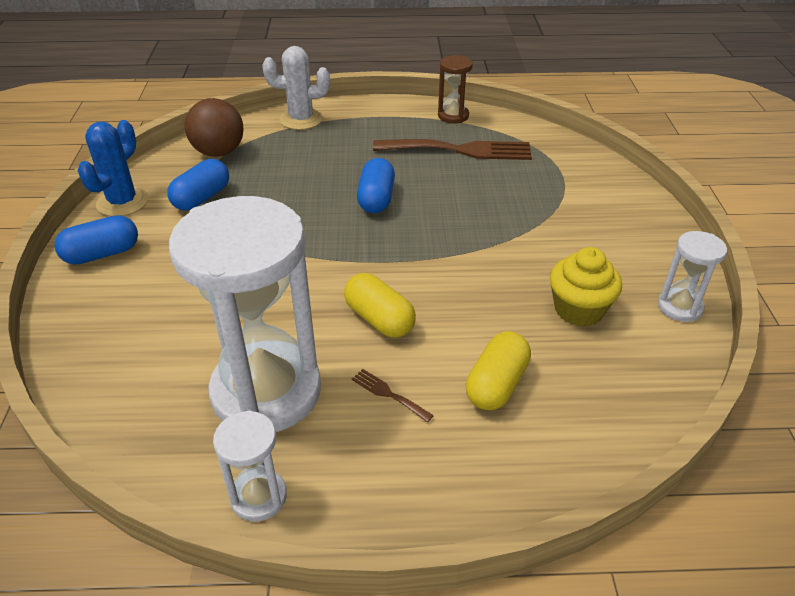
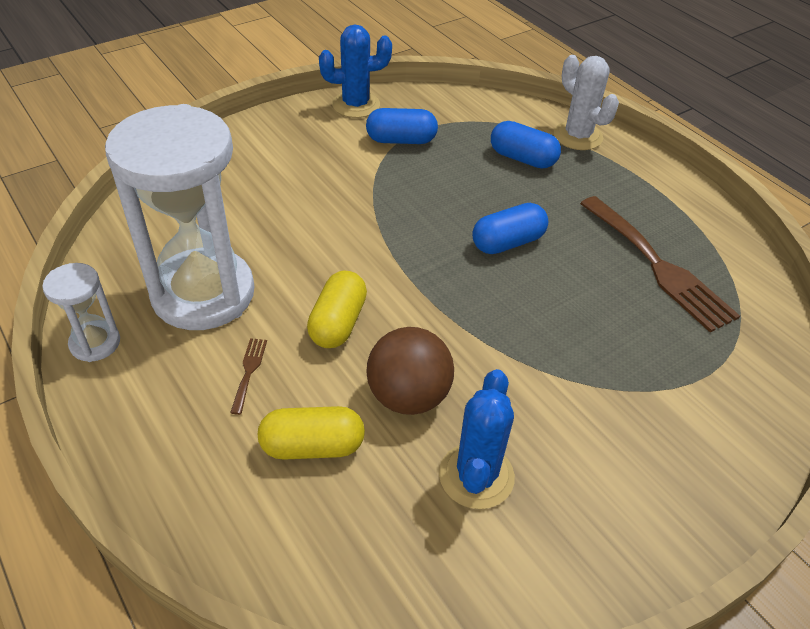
camera: 55 degrees right, 5 degrees up
blue capsule [54,215,138,265] -> blue capsule moved to [491,121,561,169]
brown ball [185,98,243,157] -> brown ball moved to [366,327,454,415]
brown hourglass [438,55,473,124] -> none
yellow cupcake [550,247,622,327] -> blue cactus [439,369,515,509]
white hourglass [658,231,727,322] -> none

